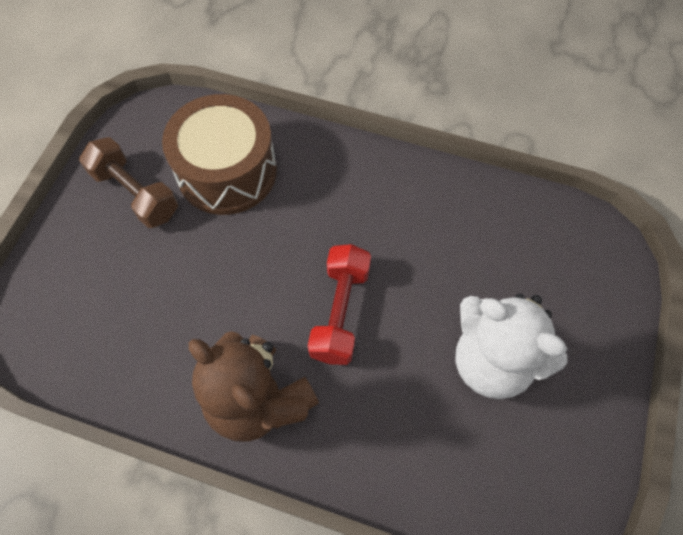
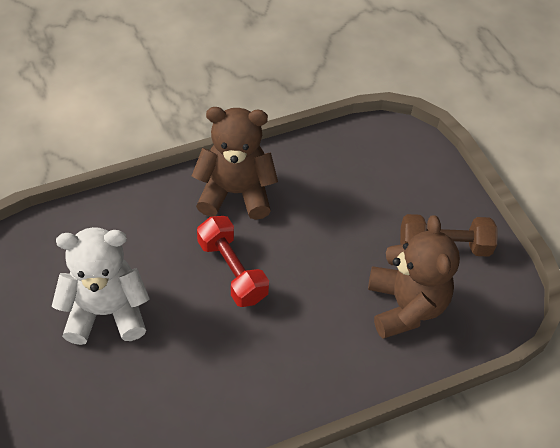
camera: 135 degrees right, 10 degrees down
brown drum [162,94,277,215] -> brown teddy bear [368,215,460,339]

